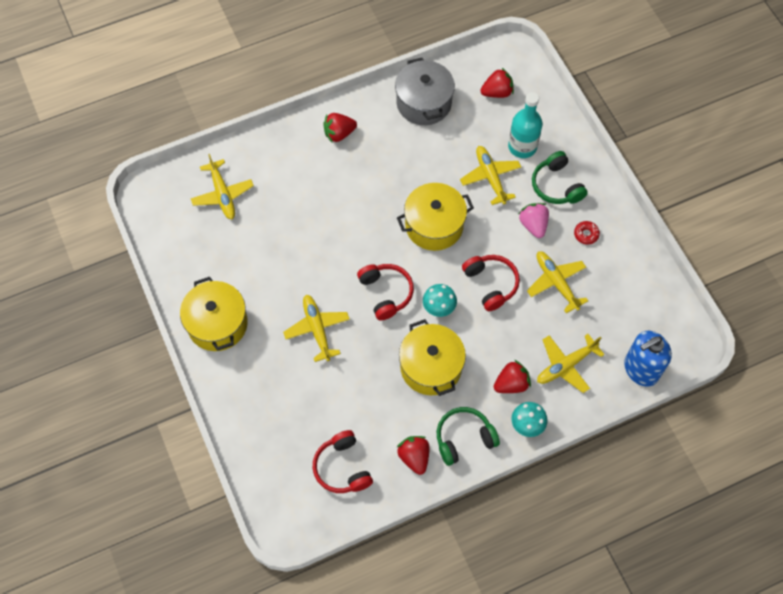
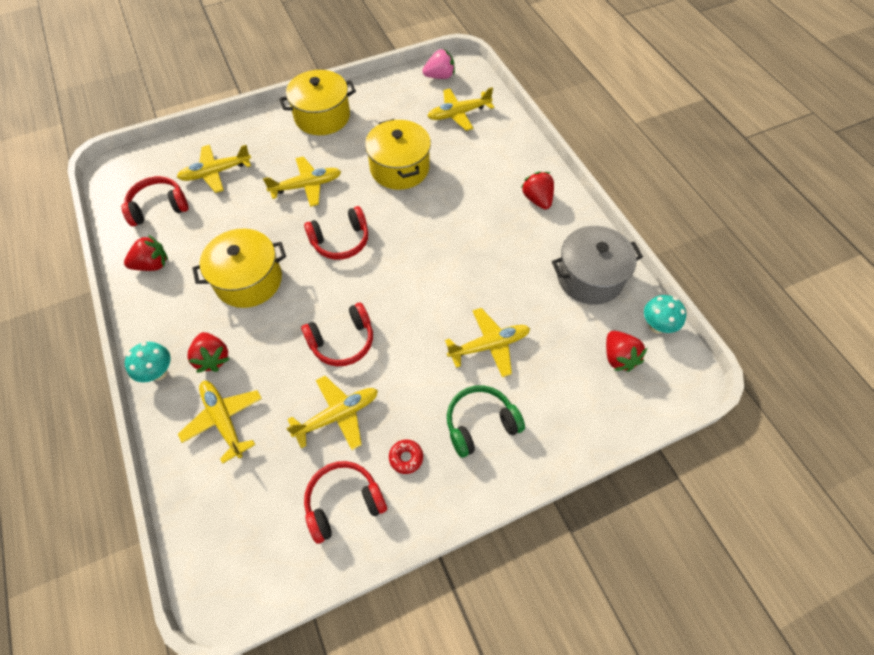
camera: 90 degrees right, 5 degrees down
yellow pot [397,183,474,251] -> yellow pot moved to [365,119,431,190]
turquoise mushroom [423,284,457,317] -> turquoise mushroom moved to [644,295,686,333]
green headphones [437,407,500,466] -> none
turquoise bottle [508,92,543,158] -> none
pink strawberry [519,203,549,238] -> pink strawberry moved to [422,49,455,79]
blue soap dispenser [624,331,672,387] -> none
none -> yellow plane [177,145,251,193]
none -> red headphones [304,461,387,544]

